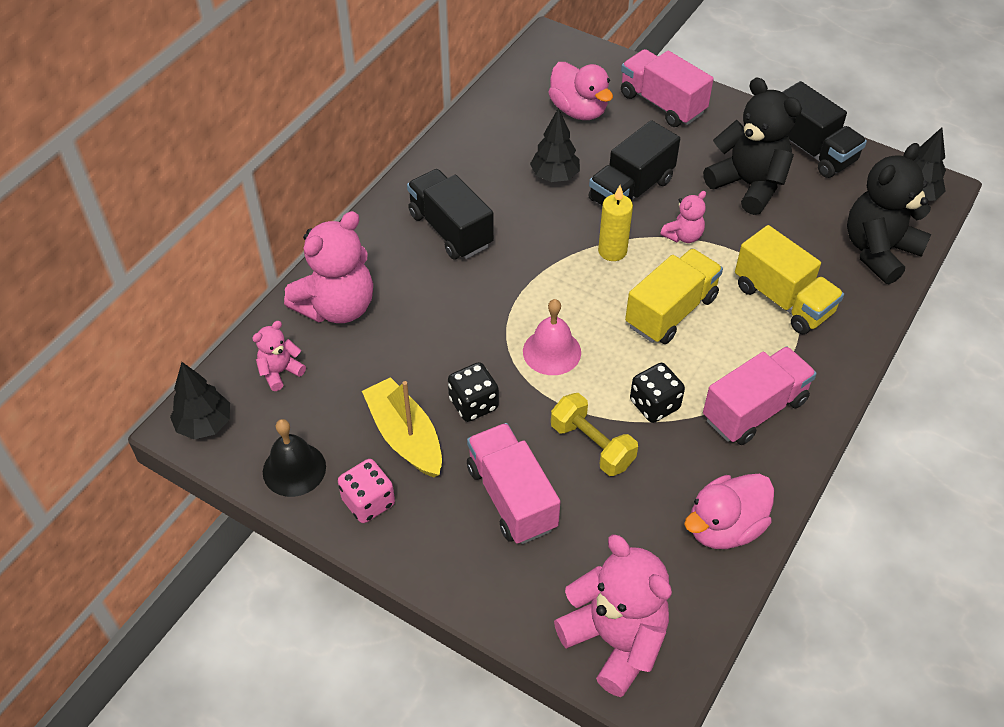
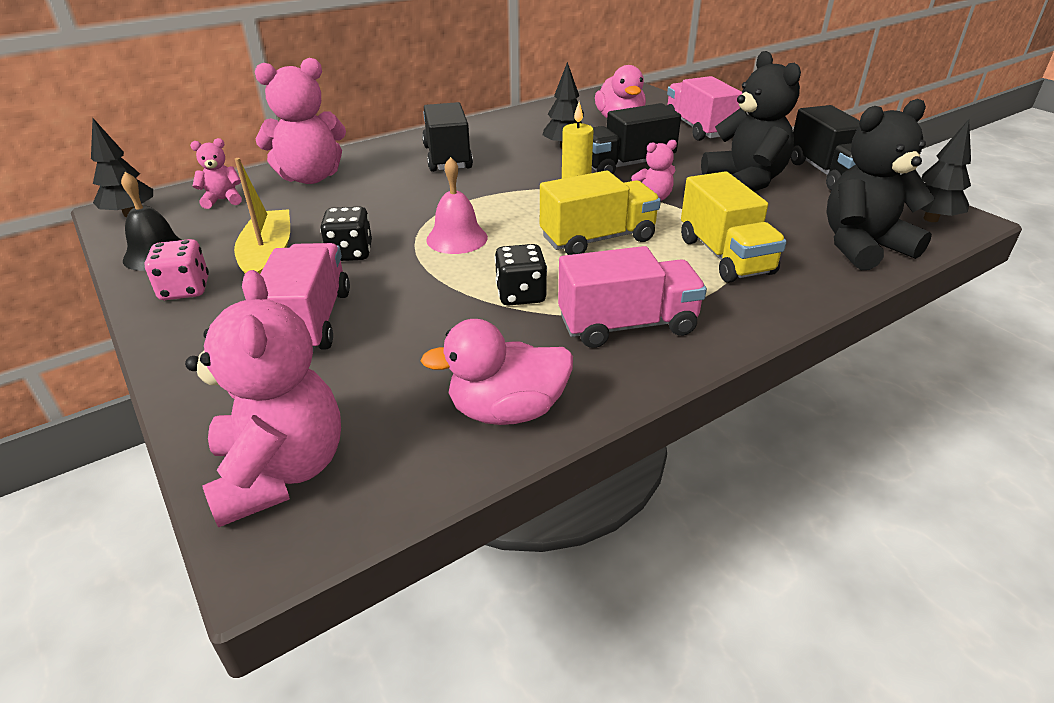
camera: 25 degrees right, 15 degrees down
yellow dumbbell [551,393,638,476] -> none

